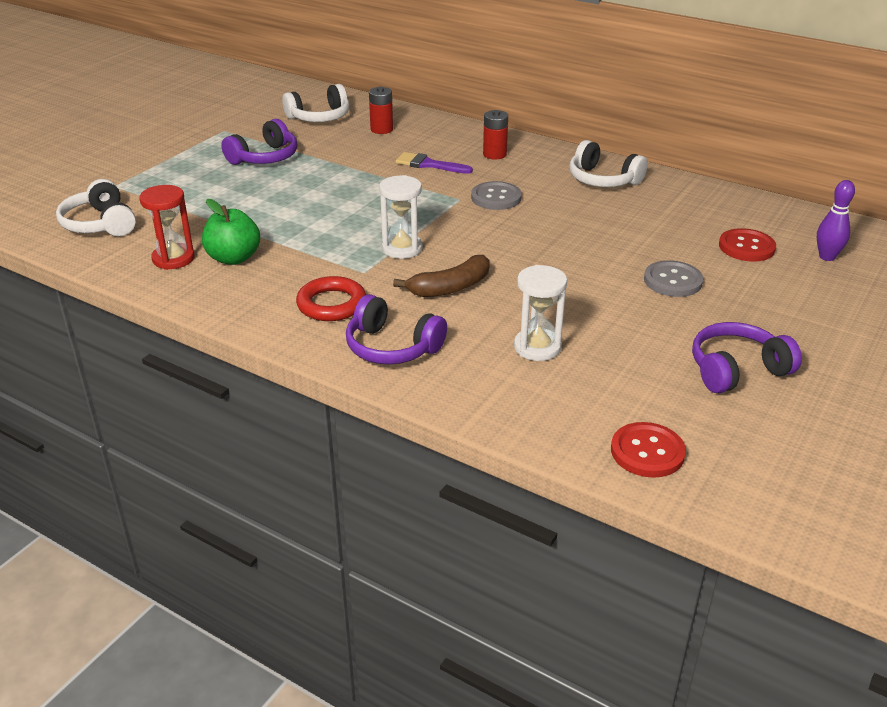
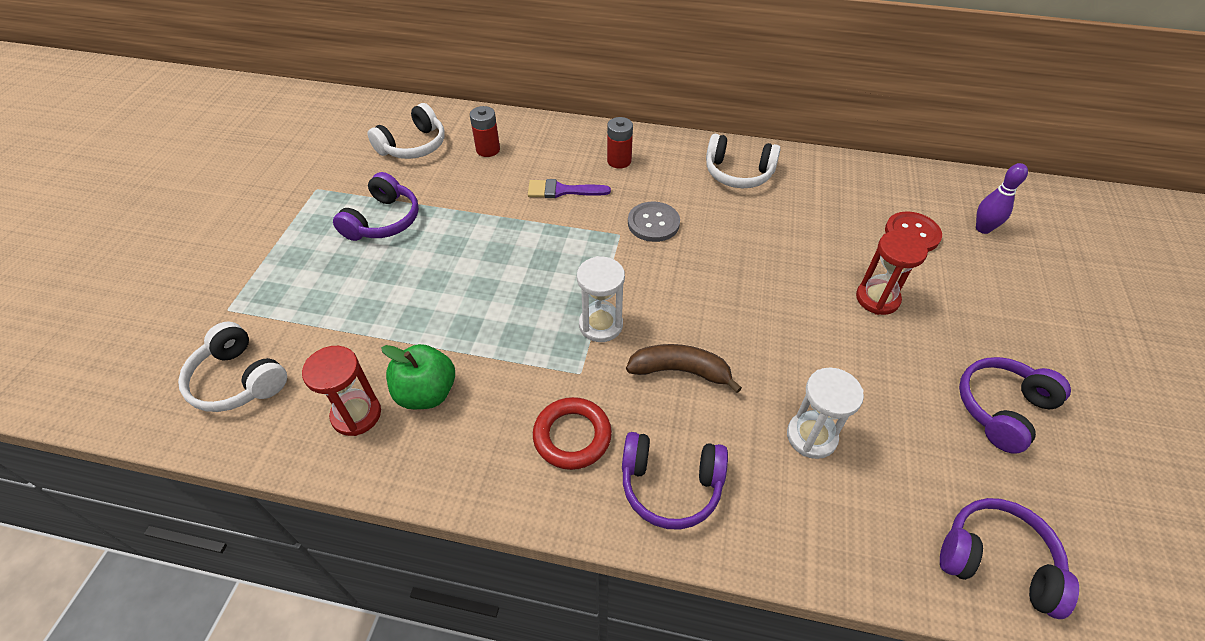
camera: 20 degrees left, 15 degrees up
brown banana [393,255,490,297] -> brown banana turned 120 degrees counterclockwise [626,344,742,393]
red button [611,422,686,478] -> purple headphones [940,498,1079,619]
grey button [644,260,703,297] -> red hourglass [856,231,928,315]

